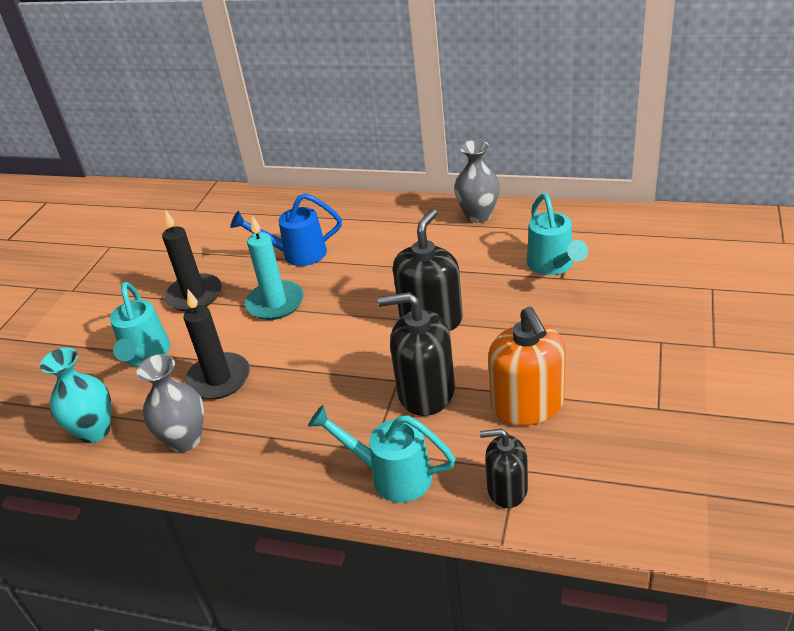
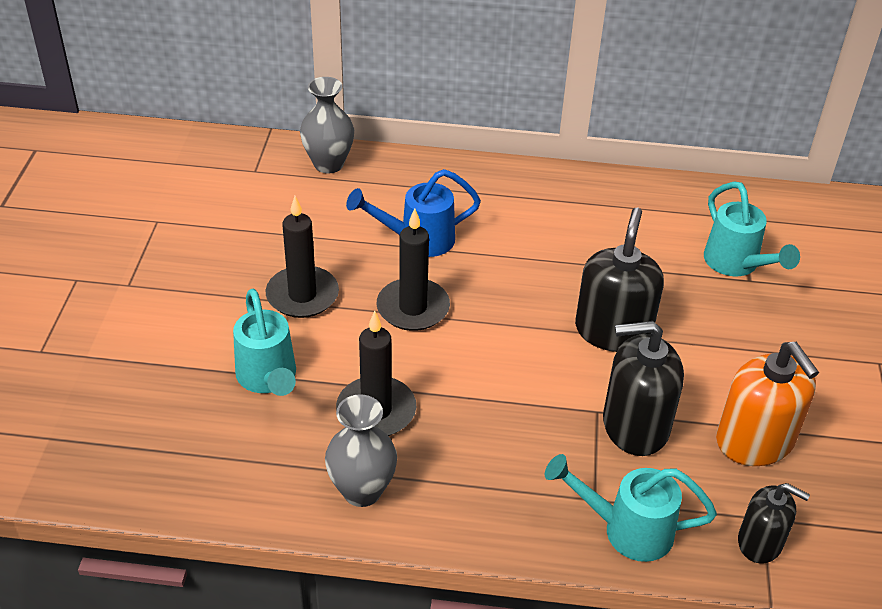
camera: 15 degrees left, 5 degrees up
turquoise vase [40,348,111,443] -> none
turquoise candle [245,215,304,320] -> black candle [377,208,450,331]
grey vase [454,140,500,223] -> grey vase moved to [300,77,354,173]
black soap dispenser [480,429,528,508] -> black soap dispenser turned 150 degrees counterclockwise [738,483,810,564]

